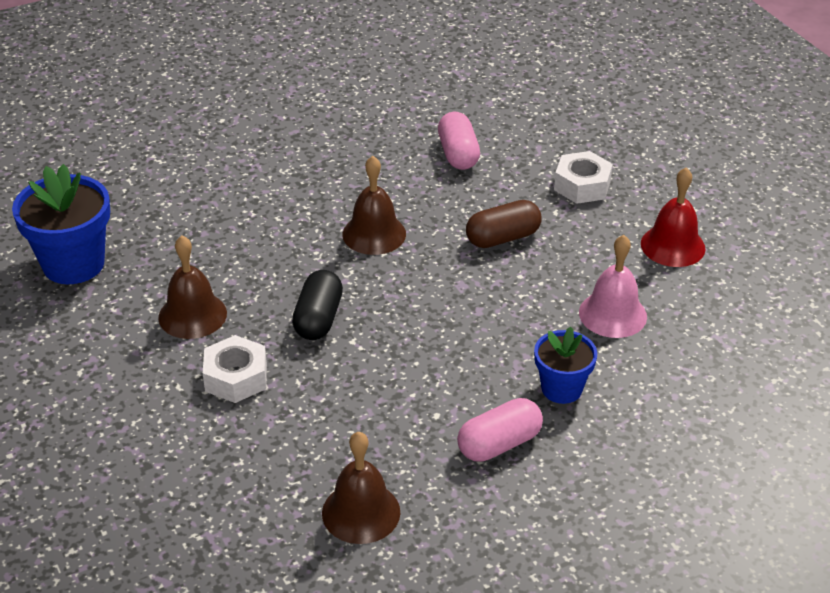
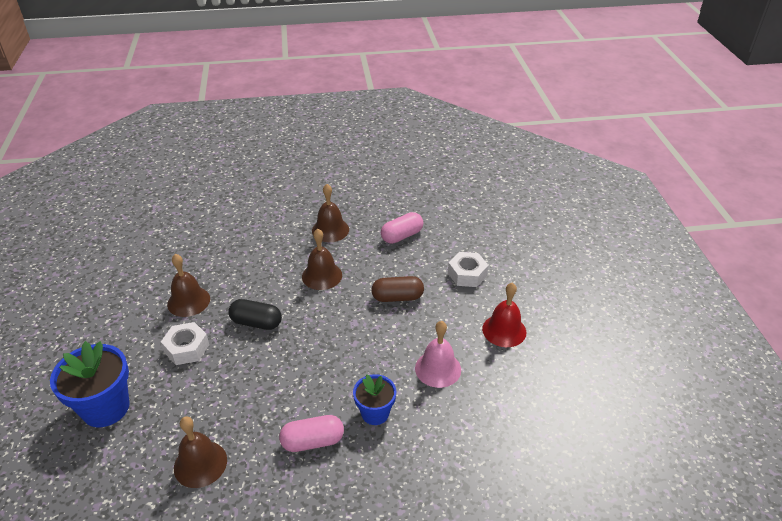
camera: 20 degrees right, 0 degrees up
blue flower pot [12,164,110,284] -> blue flower pot moved to [50,341,130,427]
black capsule [292,270,343,340] -> black capsule turned 75 degrees clockwise [229,299,282,330]
pink capsule [438,112,480,170] -> pink capsule turned 45 degrees clockwise [381,212,423,244]
none -> brown bell [312,184,349,242]

